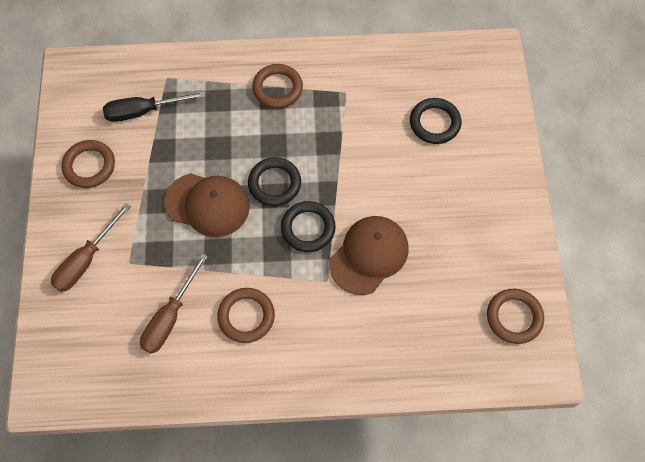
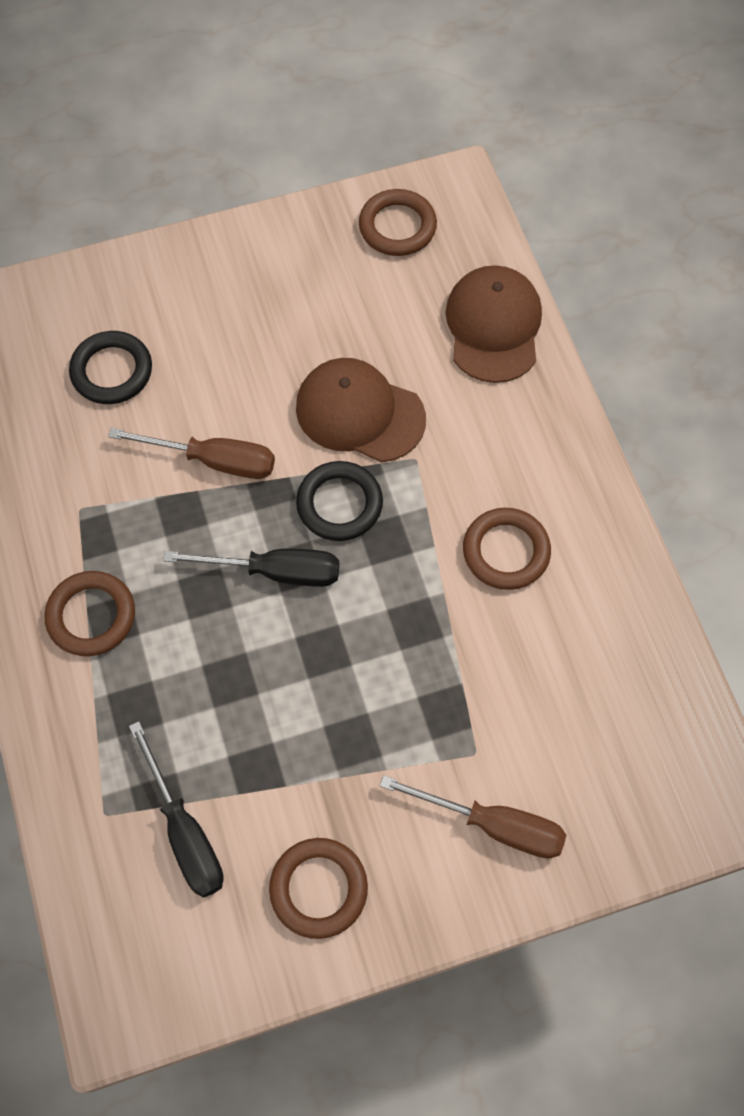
camera: 105 degrees left, 0 degrees up
brown screwdriver [140,253,208,354] -> brown screwdriver moved to [108,428,275,479]
brown cap [164,173,250,237] -> brown cap moved to [445,265,542,383]
black ring [248,157,301,206] -> black screwdriver [163,549,339,587]

